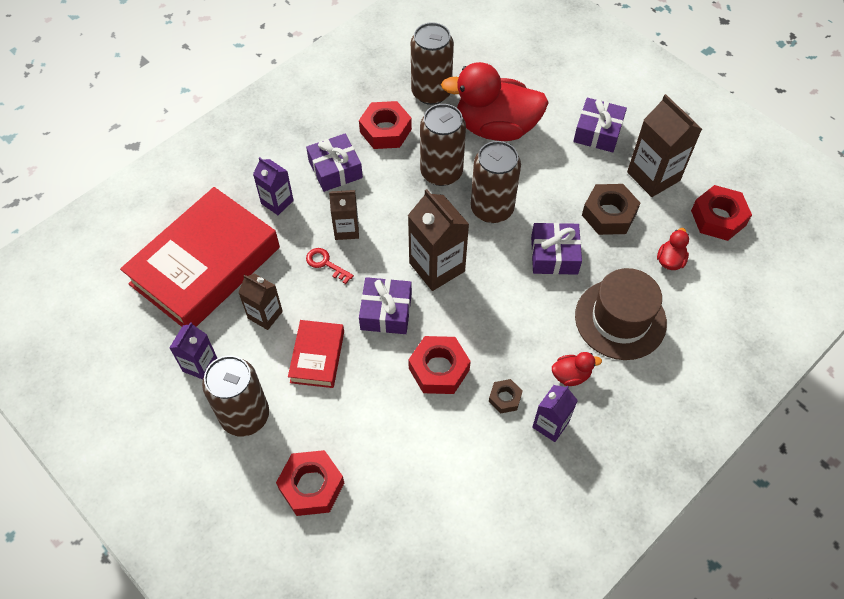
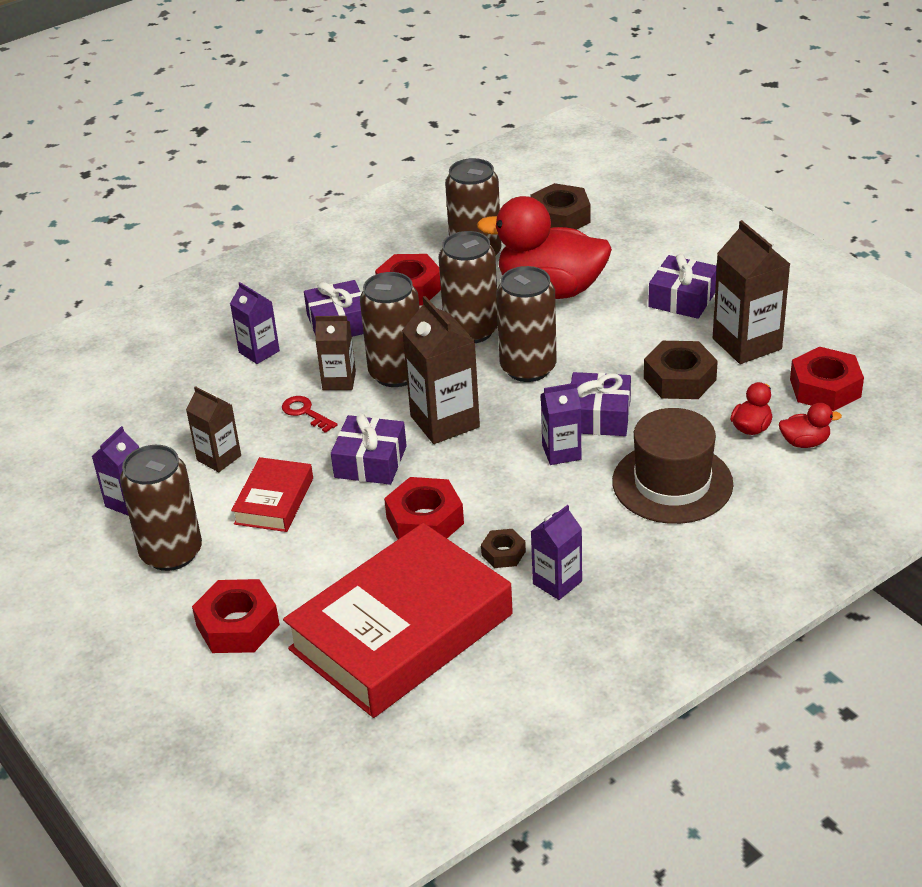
camera: 10 degrees right, 20 degrees down
red book [120,187,280,327] -> red book moved to [283,523,513,718]
red duck [552,352,602,386] -> red duck moved to [779,403,842,448]
none -> brown can [360,272,420,387]
none -> brown nut [530,183,591,229]
none -> purple carton [541,382,581,465]

